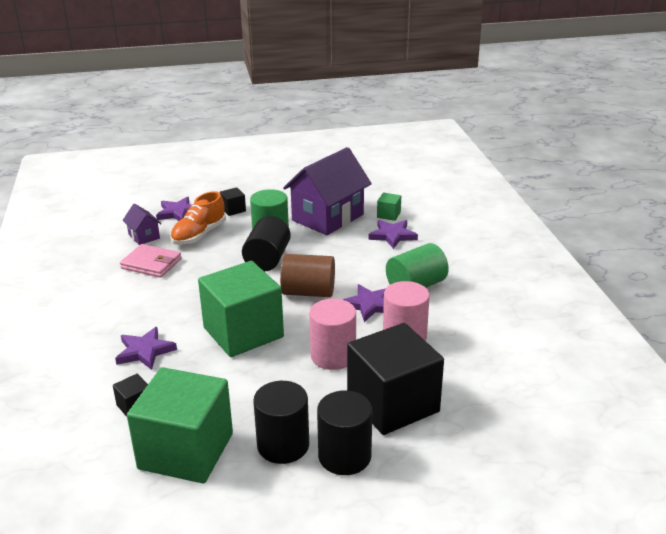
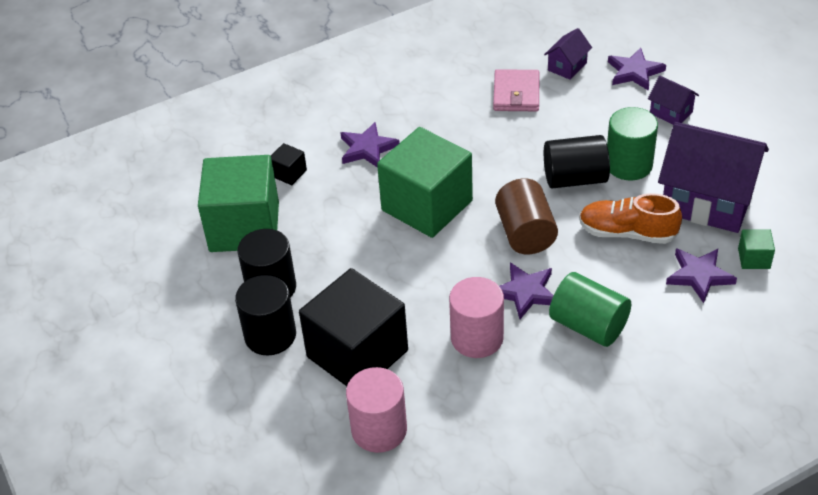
camera: 75 degrees right, 15 degrees up
orange shoe [170,191,226,245] -> orange shoe moved to [579,193,682,244]
black cube [220,187,246,216] -> purple house [648,76,699,125]
pink cylinder [309,299,356,370] -> pink cylinder moved to [346,367,407,453]

